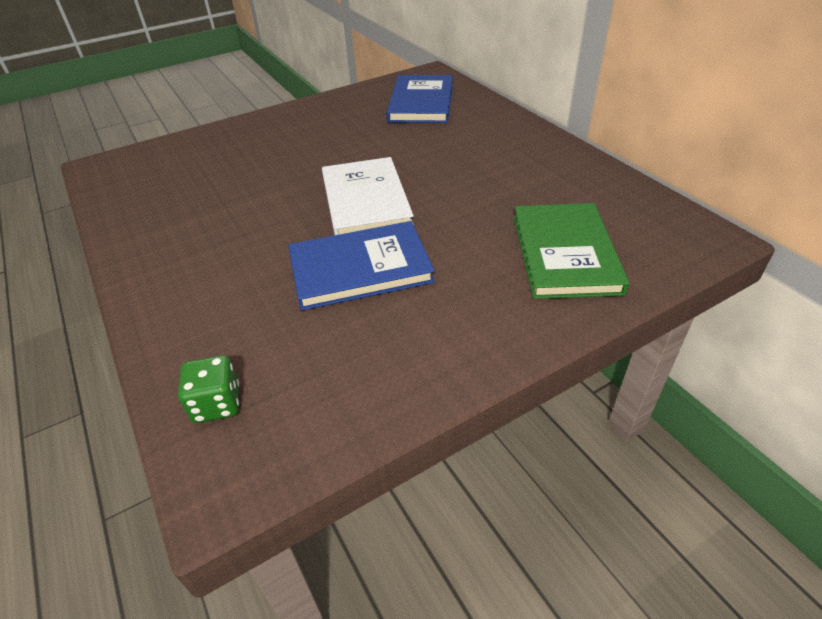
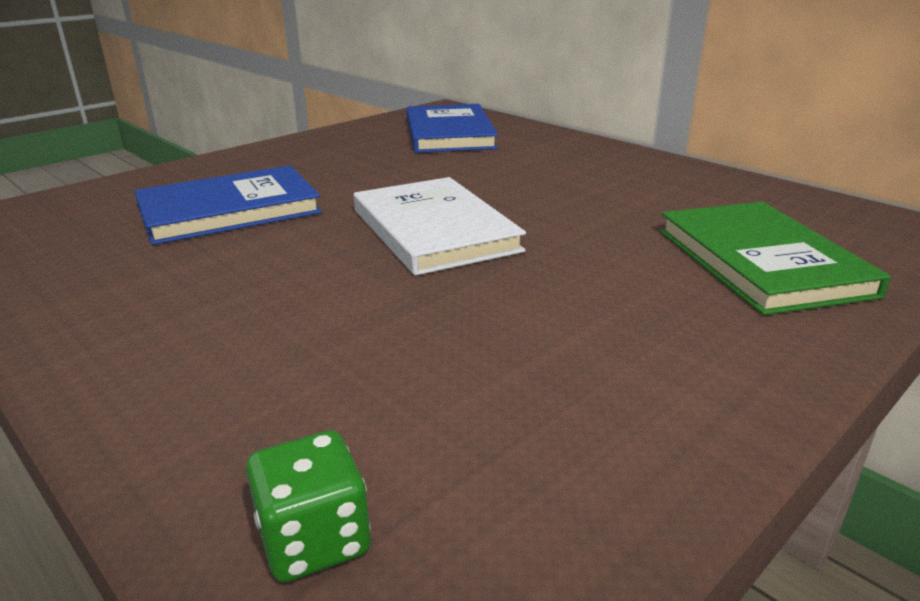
camera: 15 degrees left, 15 degrees down
blue book [288,221,435,311] -> blue book moved to [134,165,322,245]

